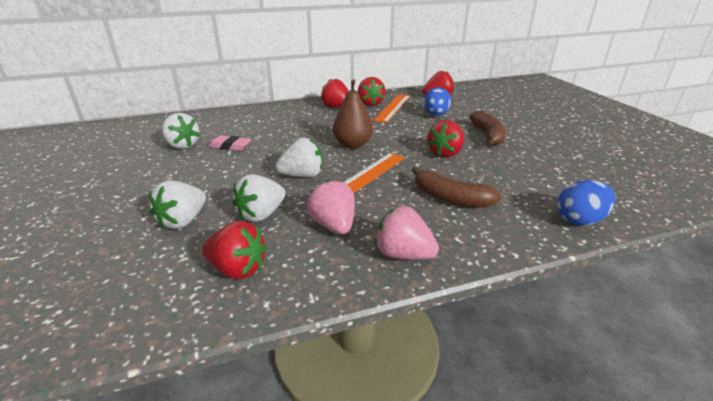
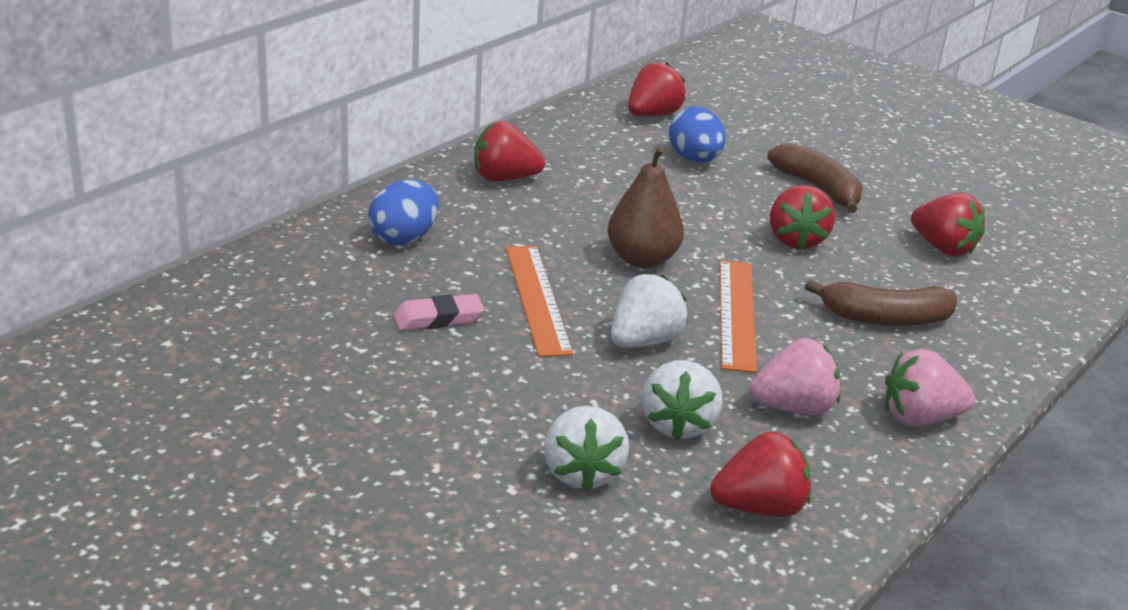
camera: 35 degrees left, 0 degrees up
white strawberry [162,113,200,149] -> none
pink strawberry [307,179,355,234] -> pink strawberry turned 135 degrees clockwise [749,338,841,415]
red strawberry [358,77,386,106] -> red strawberry moved to [911,193,985,257]
orange ruler [373,94,410,123] -> orange ruler moved to [506,246,573,357]
blue egg [557,180,616,226] -> blue egg moved to [368,180,439,245]

